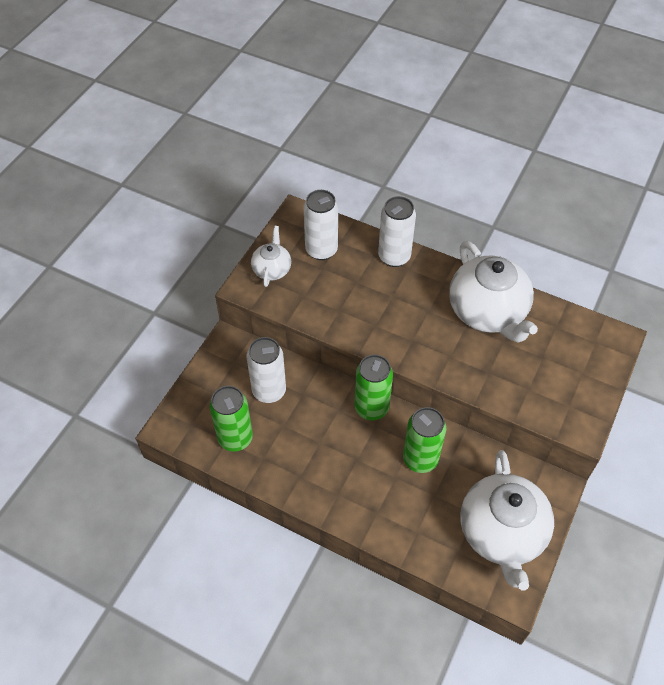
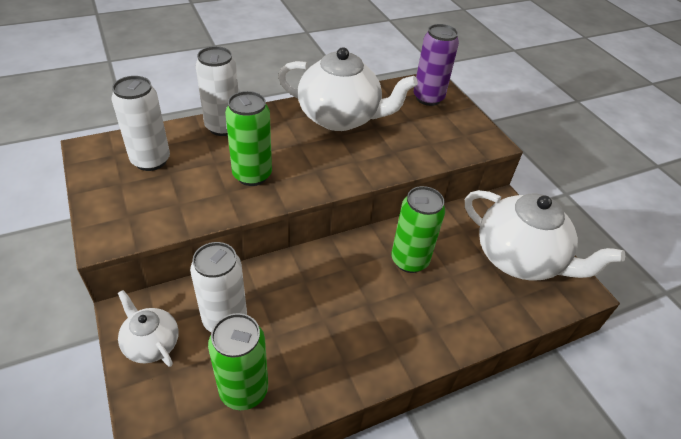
camera: 55 degrees left, 10 degrees down
white teapot [251,226,291,287] -> white teapot moved to [118,290,179,367]
green can [355,355,393,420] -> green can moved to [225,91,272,186]
none -> purple can [414,24,459,106]

